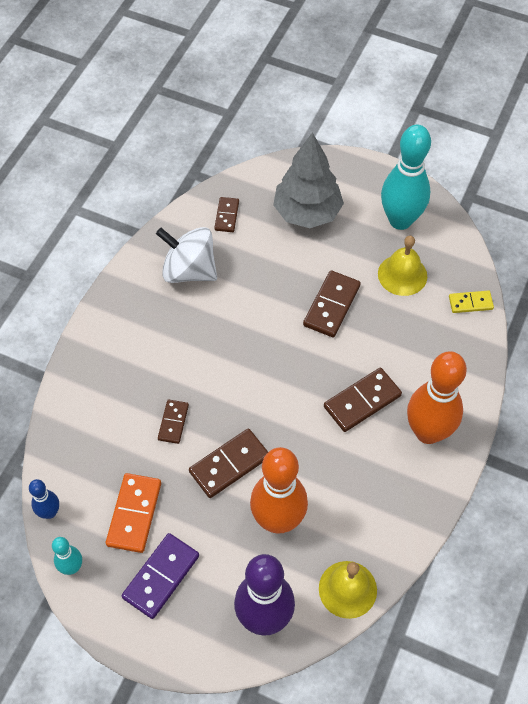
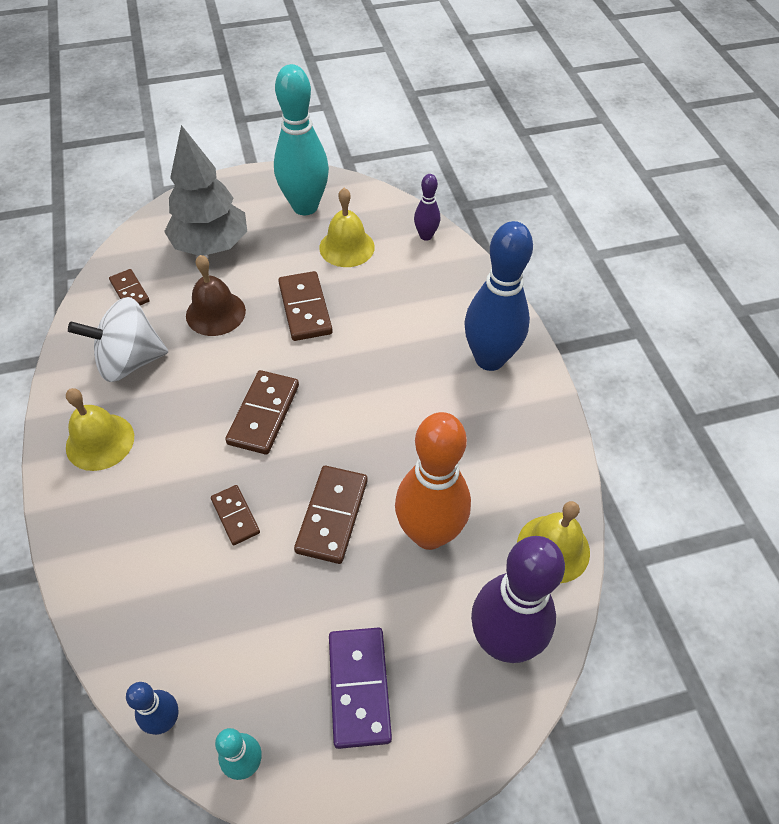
camera: 40 degrees left, 5 degrees down
orange domino [106,473,161,553] -> none
brown domino [324,368,402,432] -> brown domino moved to [225,370,299,455]
orange bowling pin [407,351,467,444] -> blue bowling pin [464,221,533,371]
yellow domino [449,290,494,313] -> purple bowling pin [414,174,440,241]
none -> yellow bell [66,388,134,471]
none -> brown bell [186,255,246,336]

